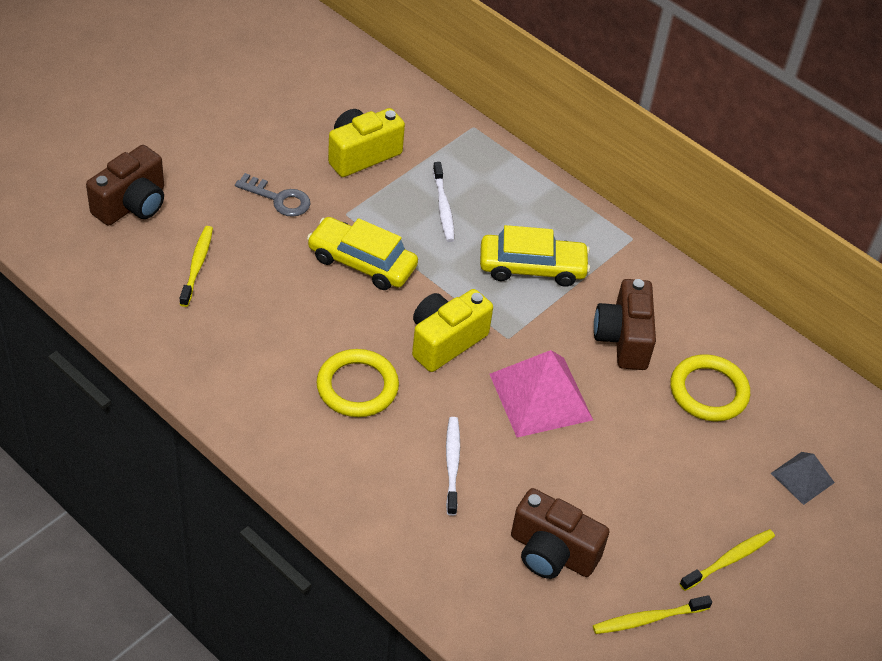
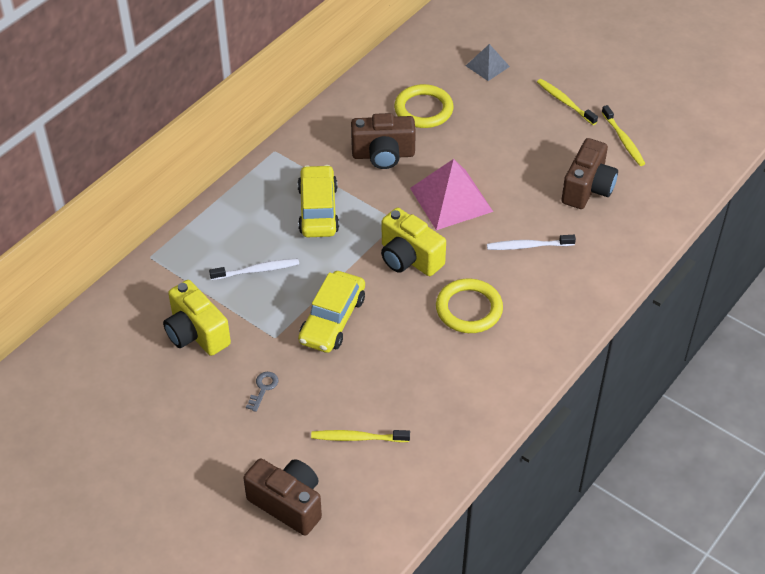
camera: 90 degrees left, 0 degrees up
grey key [235,173,310,217] -> grey key [246,372,278,412], size x0.65

